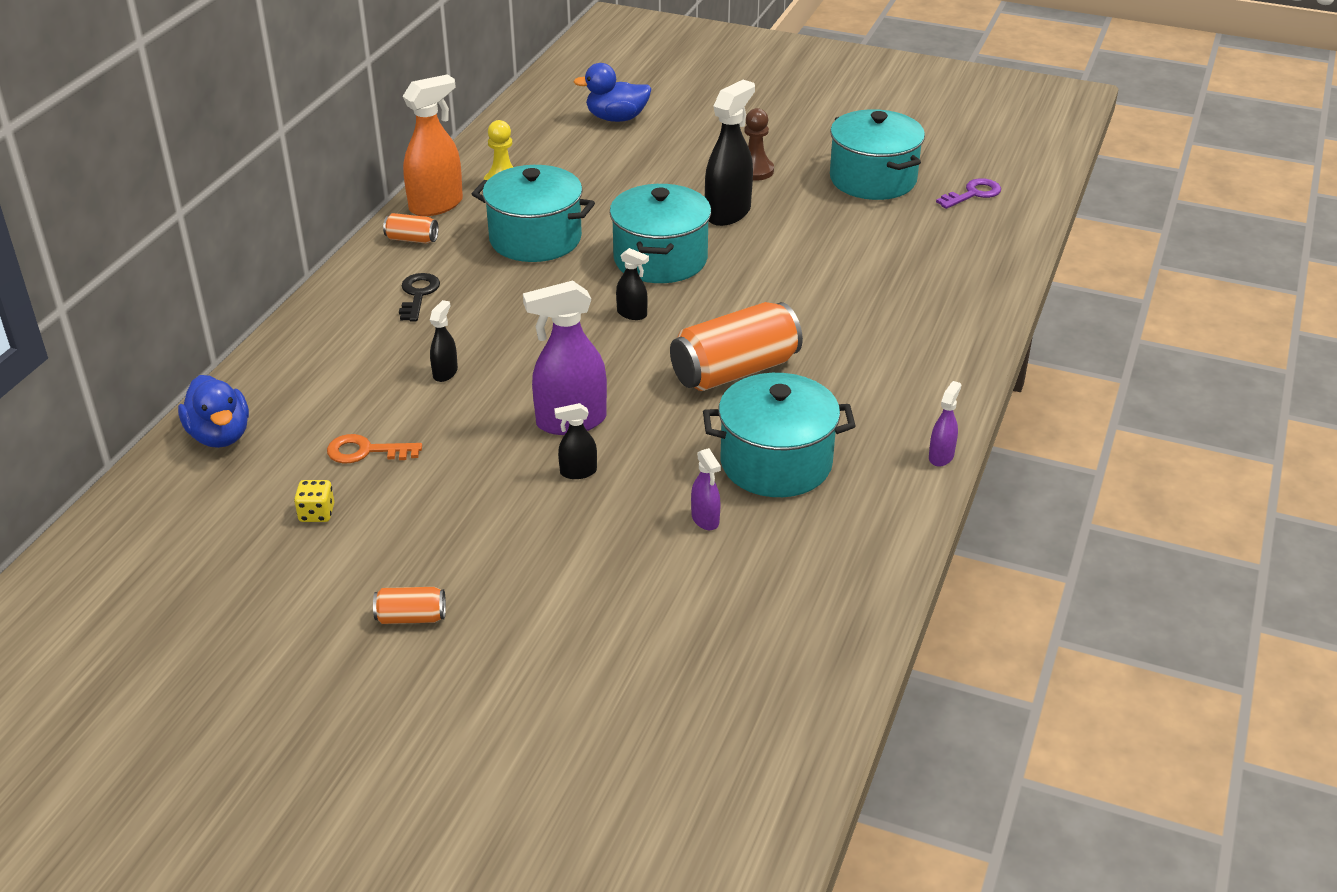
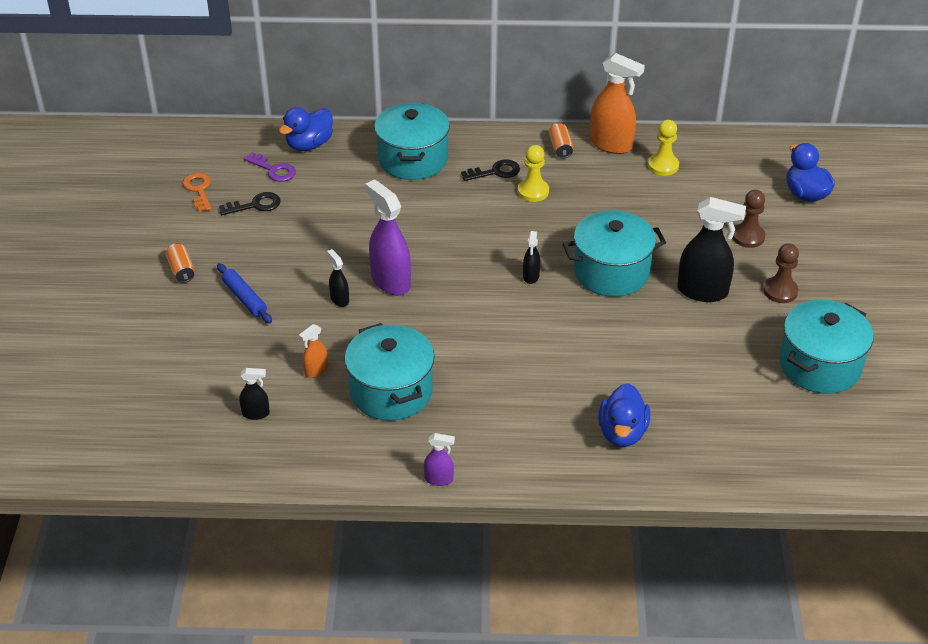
camera: 70 degrees right, 5 degrees up
yellow dice [294,480,334,522] -> black key [219,192,281,215]
orange key [327,434,422,463] -> orange key moved to [183,173,212,212]
black spray bottle [430,300,458,382] -> black spray bottle moved to [239,368,270,420]
turquoise pot [472,165,595,262] -> turquoise pot moved to [374,103,450,180]
orange can [670,302,803,391] -> none
purple spray bottle [691,448,721,530] -> orange spray bottle [299,324,328,378]
purple key [936,178,1001,209] -> purple key moved to [244,152,296,182]
none -> blue rolling pin [217,263,272,323]
none -> yellow pawn [518,145,549,202]
none -> blue duck [598,383,650,447]
none -> brown pawn [732,190,765,248]

